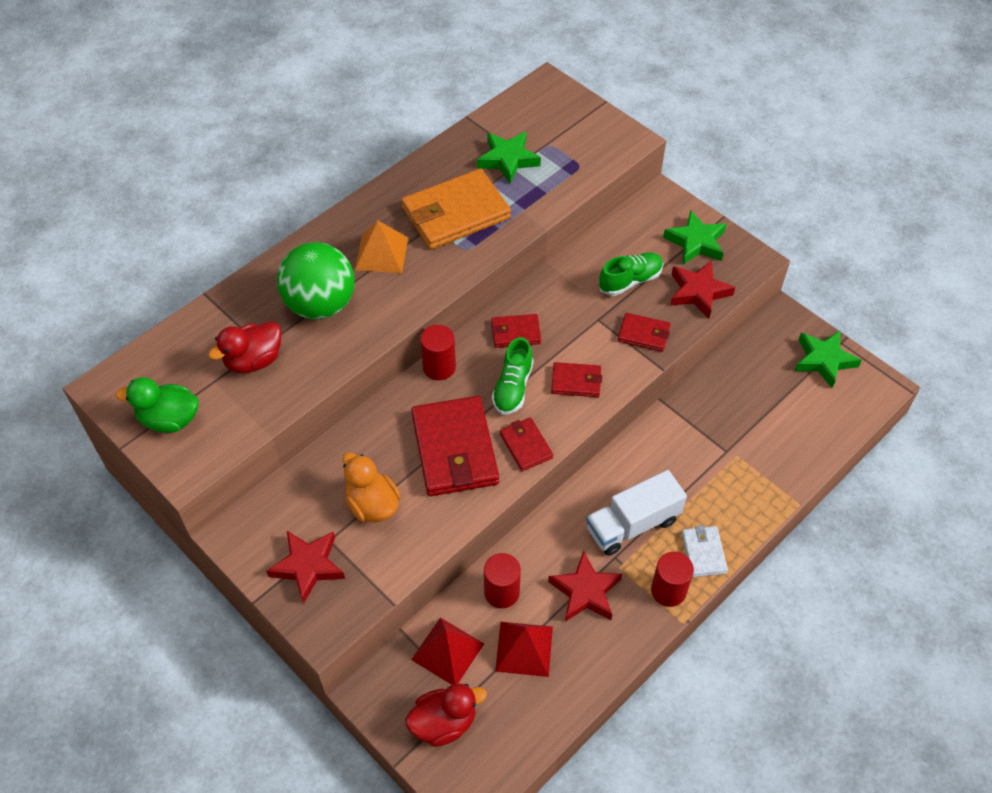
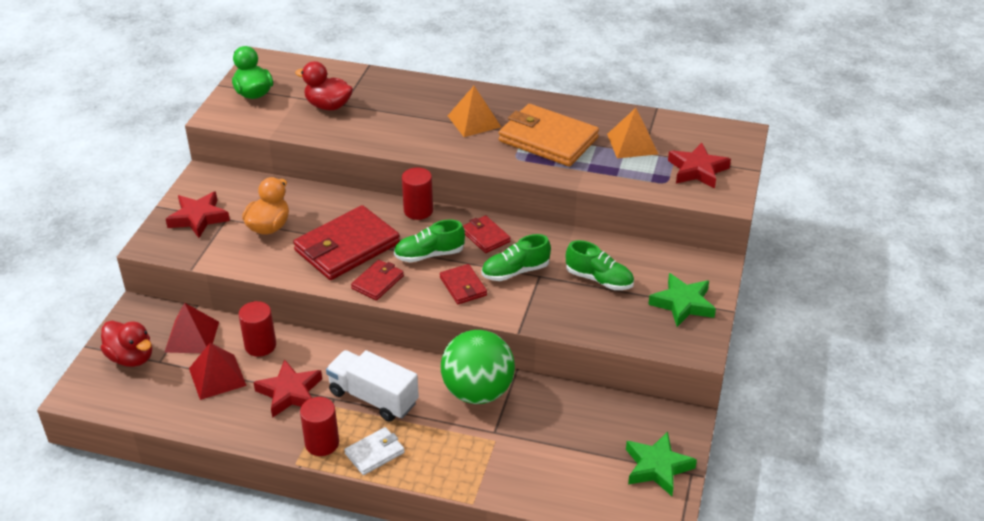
camera: 60 degrees right, 15 degrees down
green ball [277,242,355,320] -> green ball moved to [441,330,515,404]
green star [477,132,541,183] -> orange pyramid [607,108,658,158]
red wallet [618,313,671,352] -> none
red star [670,260,735,318] -> red star moved to [668,143,731,189]
none -> green shoe [482,234,551,281]

